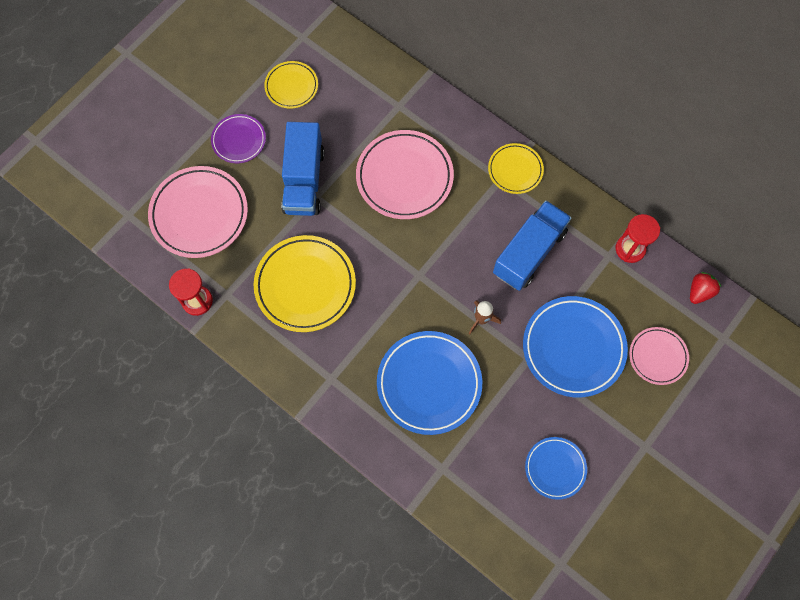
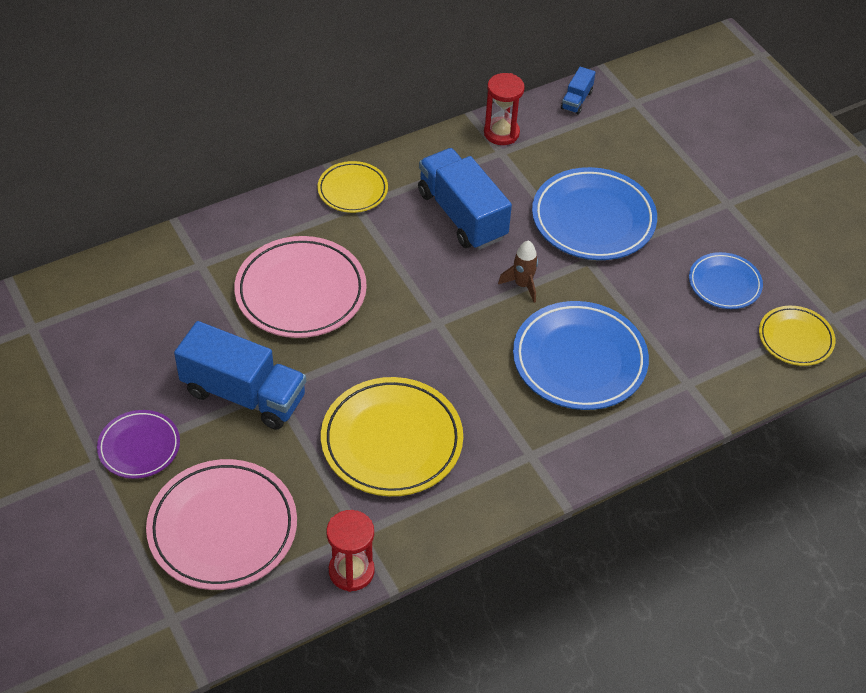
camera: 70 degrees left, 20 degrees down
yellow plate [264,61,318,109] -> yellow plate moved to [759,306,835,366]
pink plate [629,327,689,385] -> none
red strawberry [690,272,722,304] -> blue truck [561,67,595,114]

